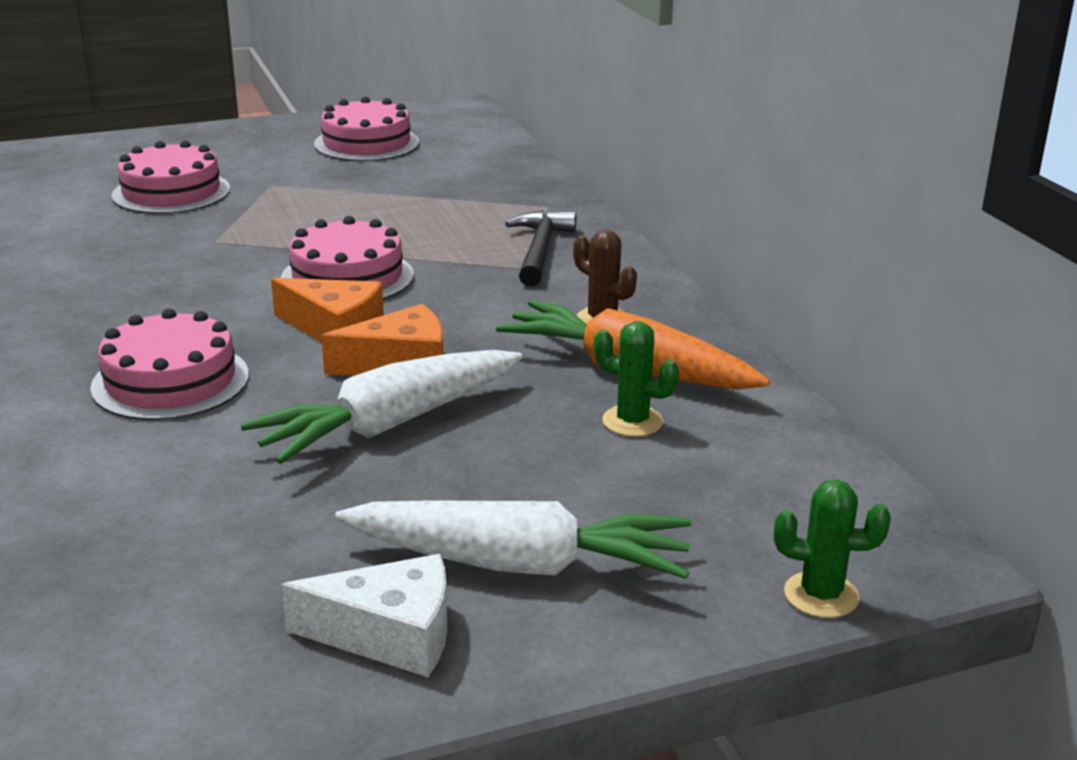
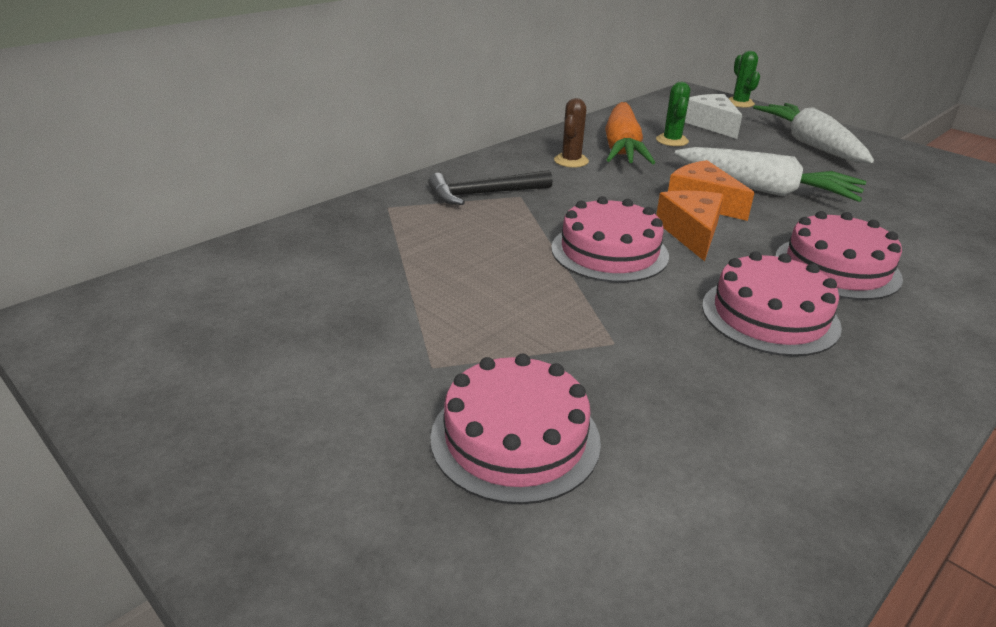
camera: 115 degrees left, 5 degrees up
white cheese [281,554,447,677] -> white cheese moved to [685,94,742,139]
pink cake [314,96,419,162] -> pink cake moved to [702,251,842,356]

